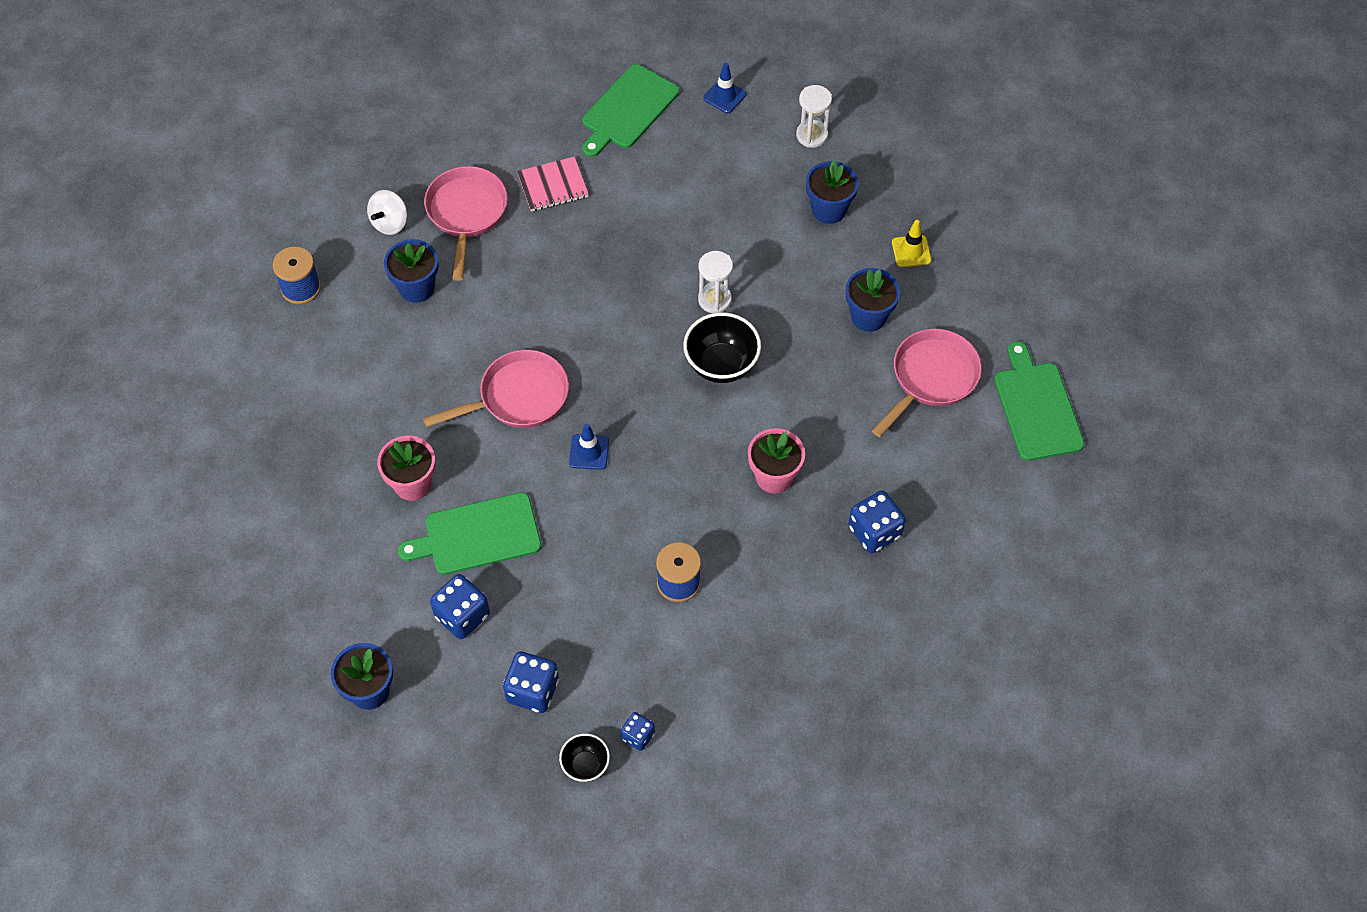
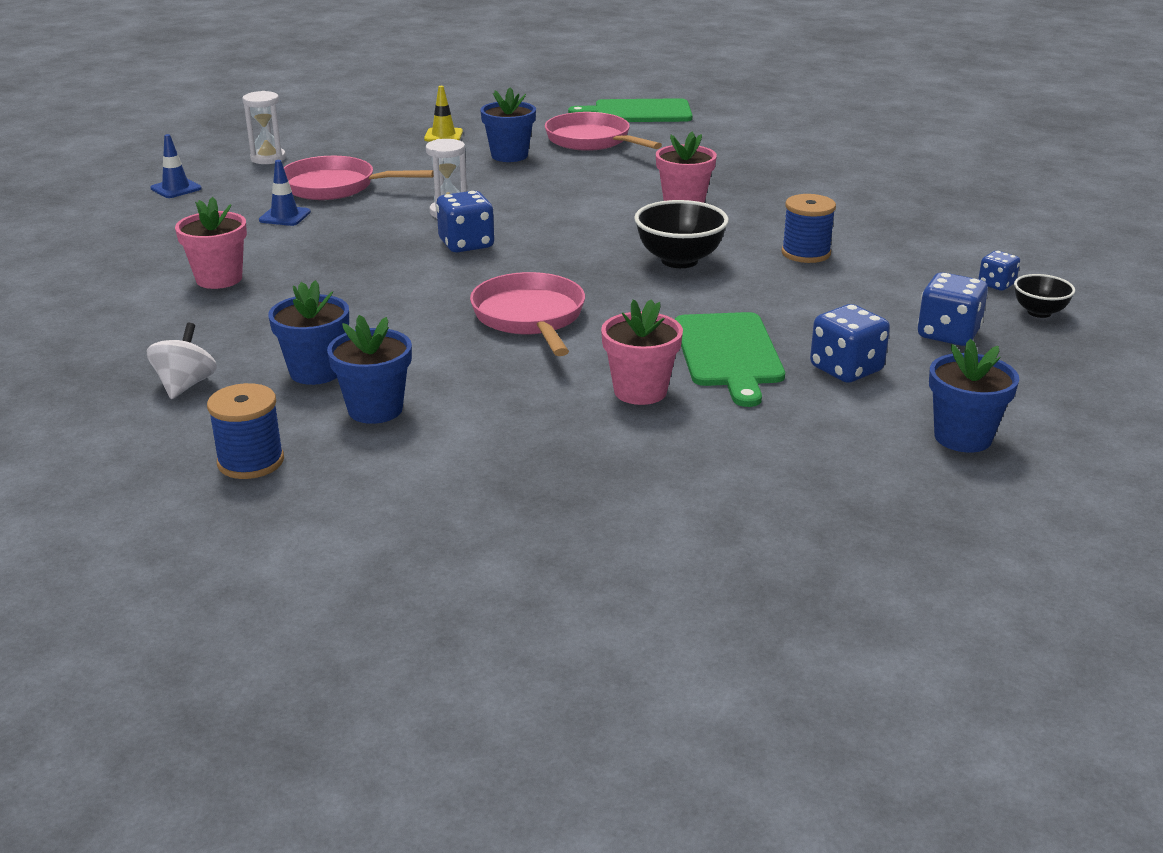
camera: 80 degrees left, 30 degrees down
white spinning top [367,190,407,235] -> white spinning top turned 120 degrees counterclockwise [146,323,217,399]
pink pan [424,166,508,281] -> pink pan moved to [284,156,434,200]
pink notebook [517,156,589,211] -> pink flower pot [175,197,247,289]
blue traffic cone [569,424,609,470] -> blue traffic cone moved to [259,160,311,226]
green cutting board [582,64,679,157] -> none
black bowl [683,312,761,383] -> black bowl moved to [634,200,729,268]
blue flower pot [806,160,859,224] -> blue flower pot moved to [327,315,412,424]
blue dice [848,491,906,553] -> blue dice moved to [436,191,495,252]

